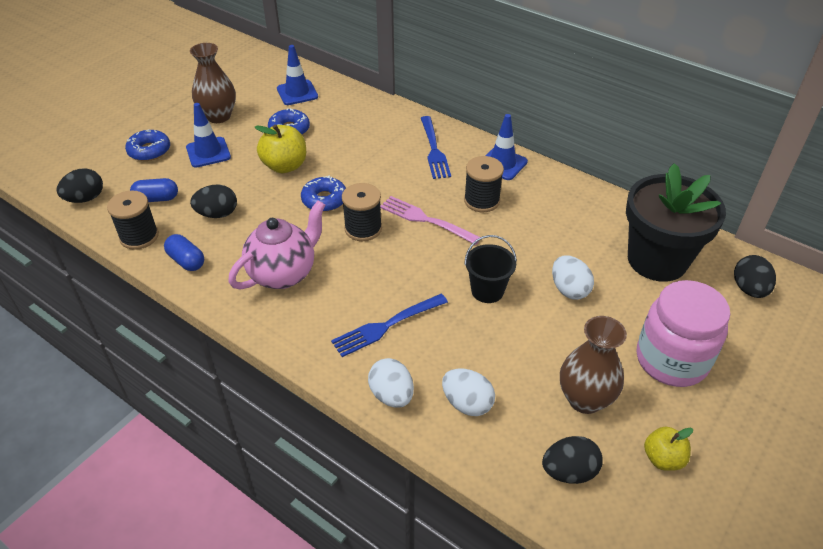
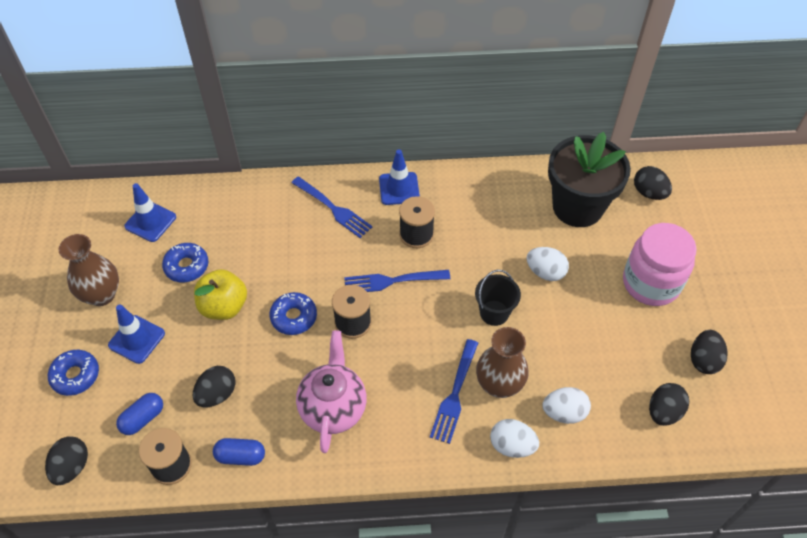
camera: 40 degrees left, 10 degrees up
pink fork [380,196,480,245] -> blue fork [344,270,450,292]
brown vase [560,316,627,414] -> brown vase moved to [476,327,529,398]
yellow apple [644,427,693,471] -> black egg [691,330,728,374]

